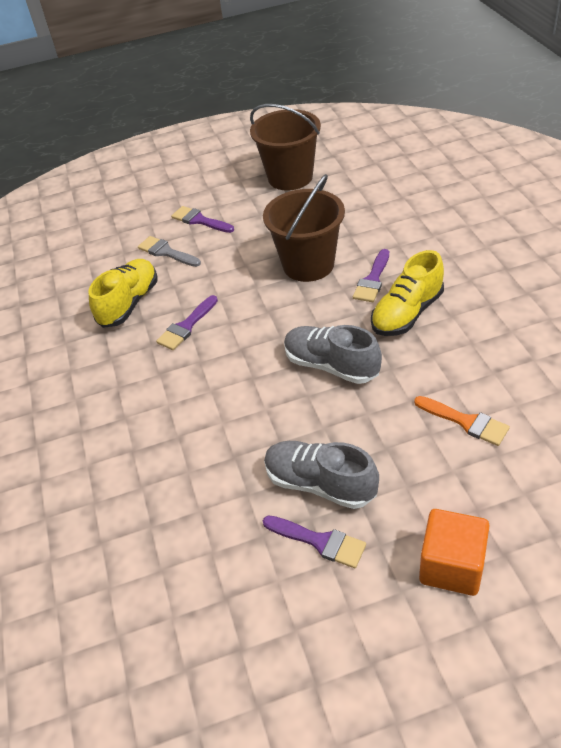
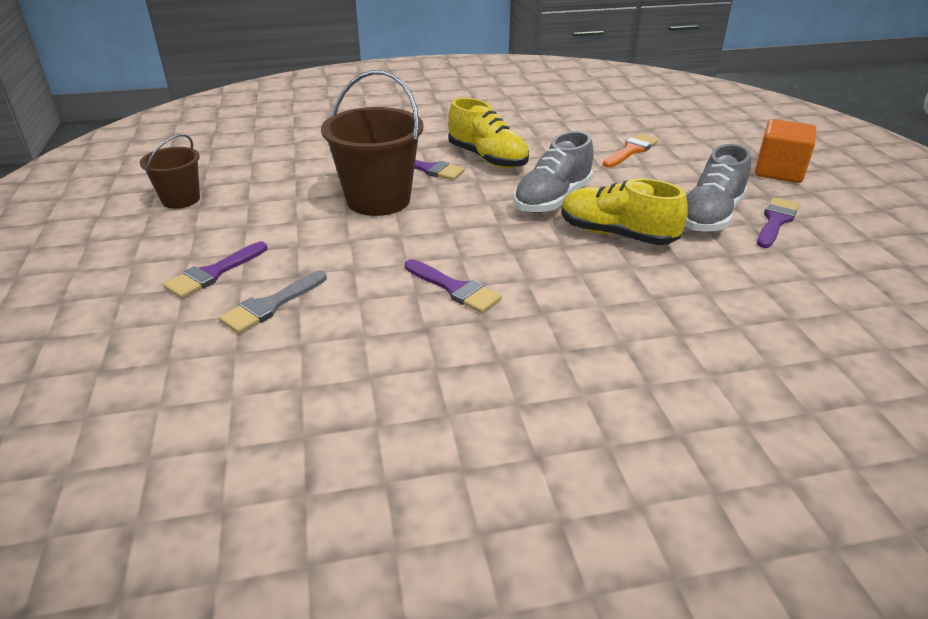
camera: 90 degrees left, 10 degrees down
yellow shoe [88,259,157,328] -> yellow shoe moved to [561,178,688,245]
brown bucket [250,104,321,190] -> brown bucket [140,134,200,209], size x0.57

